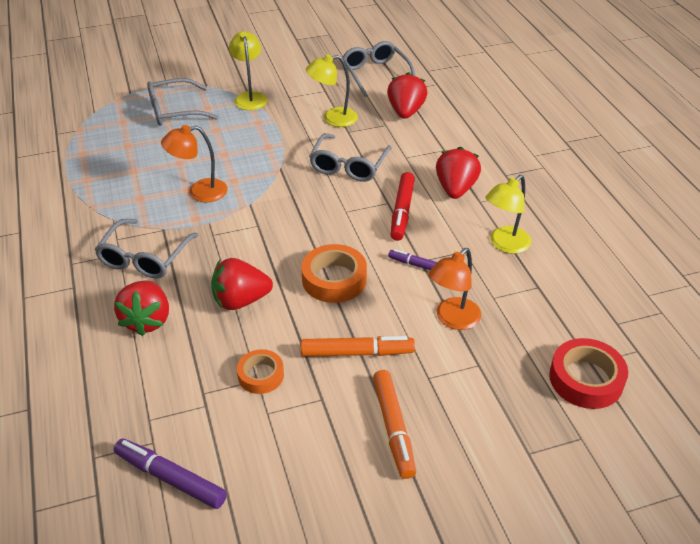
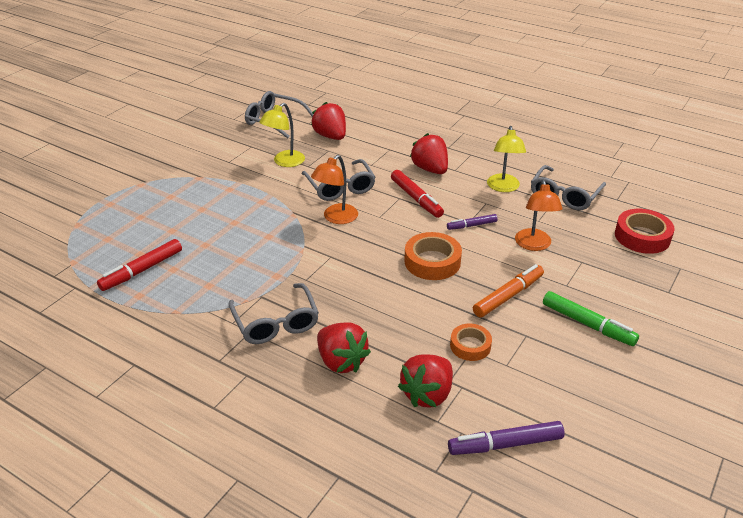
camera: 40 degrees left, 5 degrees down
grey glasses [147,78,219,126] -> grey glasses moved to [531,165,606,210]
orange lamp [161,125,228,203] -> orange lamp moved to [311,155,358,224]
red strawberry [211,258,273,310] -> red strawberry moved to [398,355,453,408]
yellow lamp [229,31,268,110] -> none
orange marker [373,370,416,479] -> green marker [543,291,639,346]
none -> red marker [97,239,182,291]

